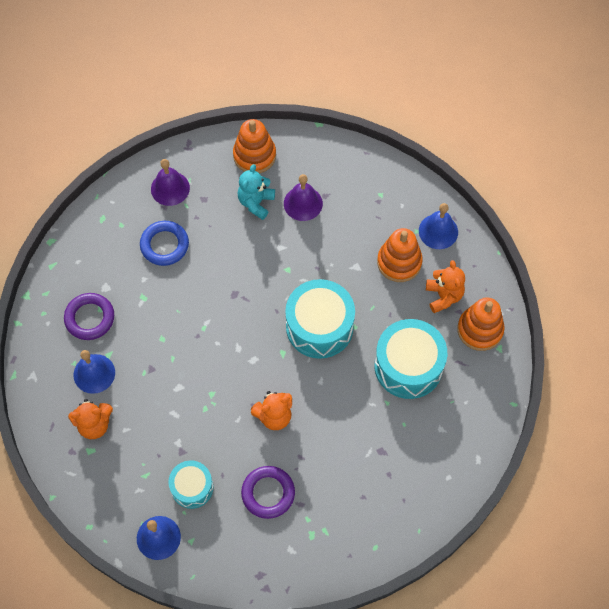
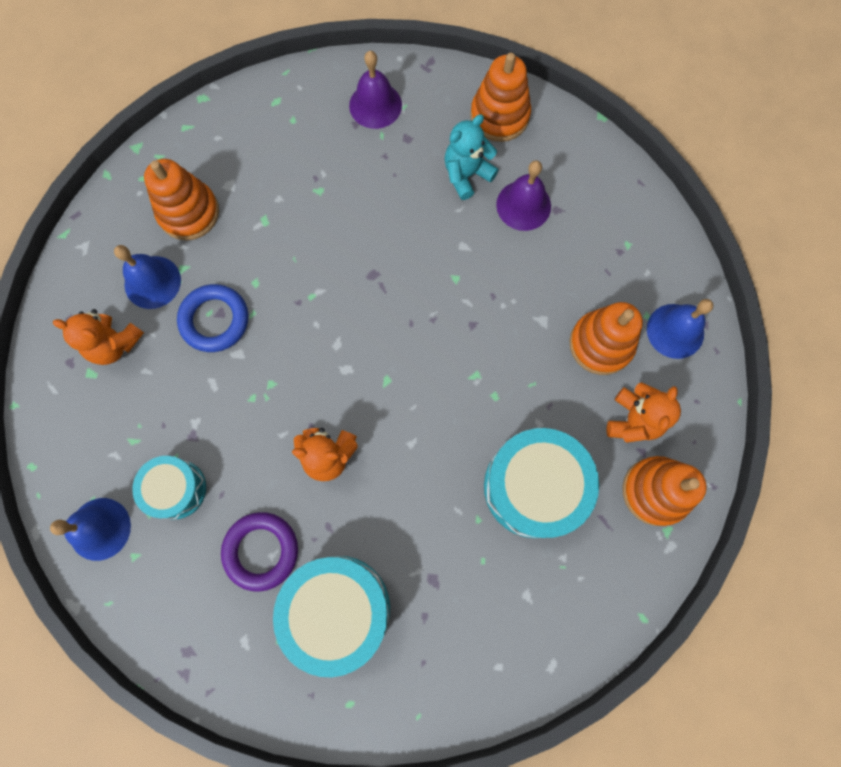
camera: 30 degrees right, 10 degrees up
purple ring [64,293,114,340] -> orange stacking toy [144,159,219,240]
blue ring [140,221,189,266] -> blue ring moved to [177,284,248,352]
turquoise drum [285,279,355,359] -> turquoise drum moved to [273,556,390,677]

